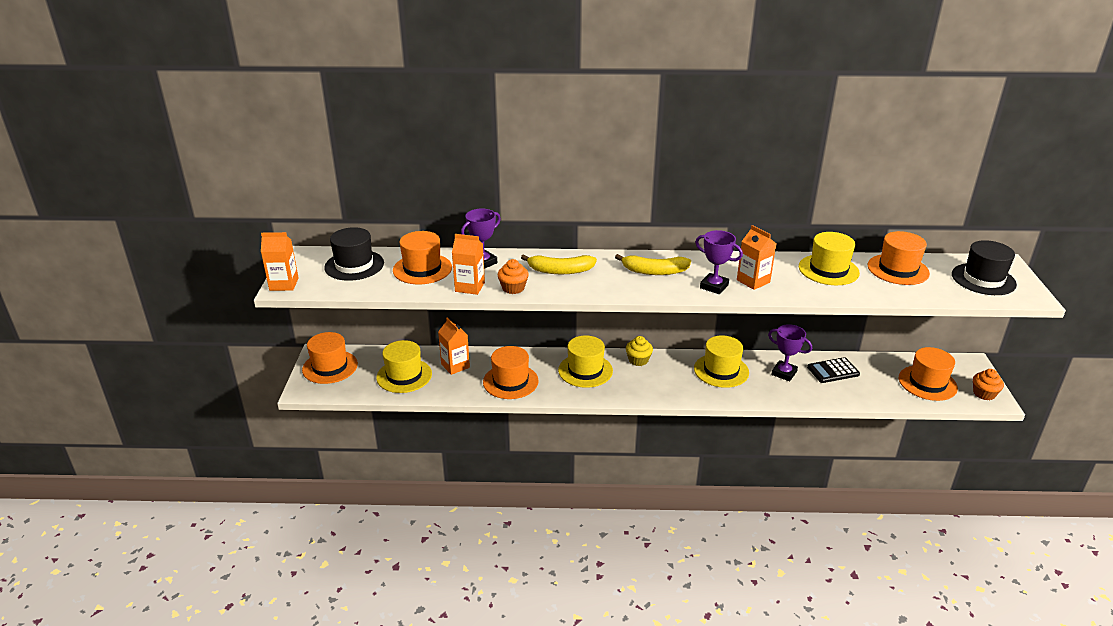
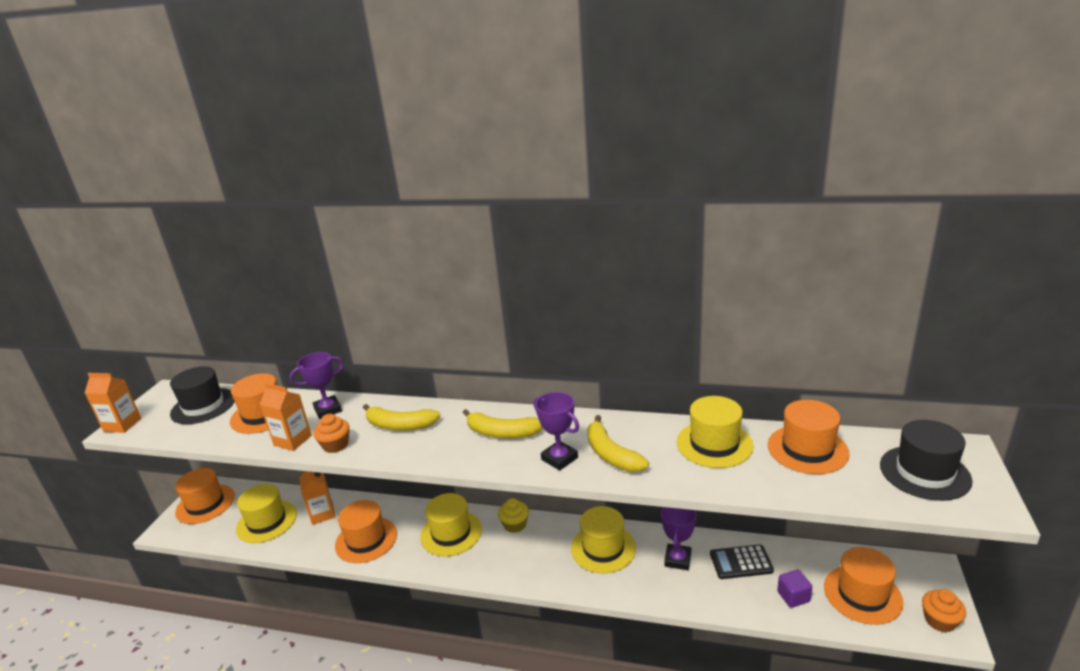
camera: 15 degrees right, 5 degrees down
orange carton [737,225,776,290] -> yellow banana [587,415,649,472]
purple trophy [768,324,812,381] -> purple trophy turned 60 degrees clockwise [661,507,696,570]
none -> purple cube [777,570,812,608]

